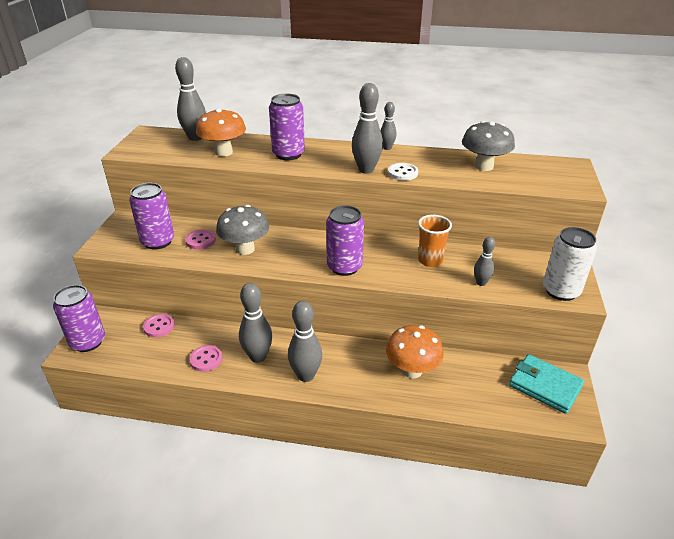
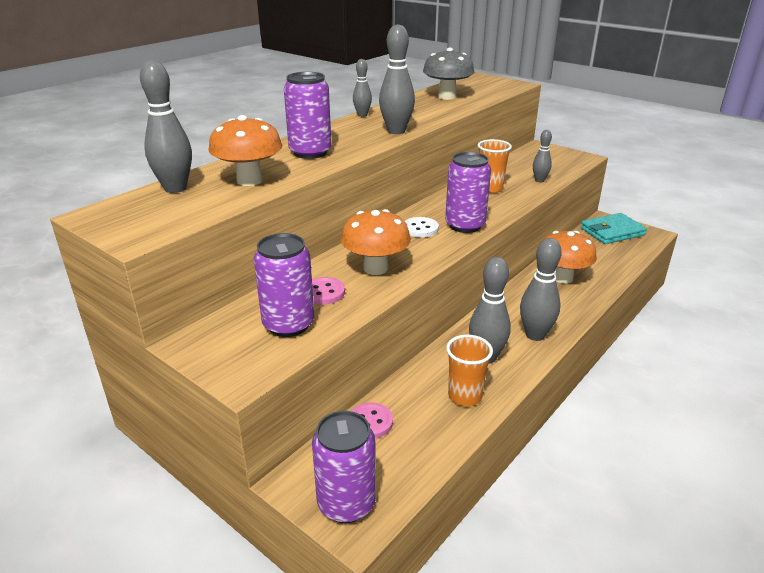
camera: 60 degrees left, 5 degrees down
pink button [189,345,222,372] -> orange cup [446,335,493,406]
grey mushroom [216,205,269,255] -> orange mushroom [341,209,411,275]
white button [388,163,418,181] -> white button moved to [404,217,439,238]
white can [543,227,597,301] -> none

